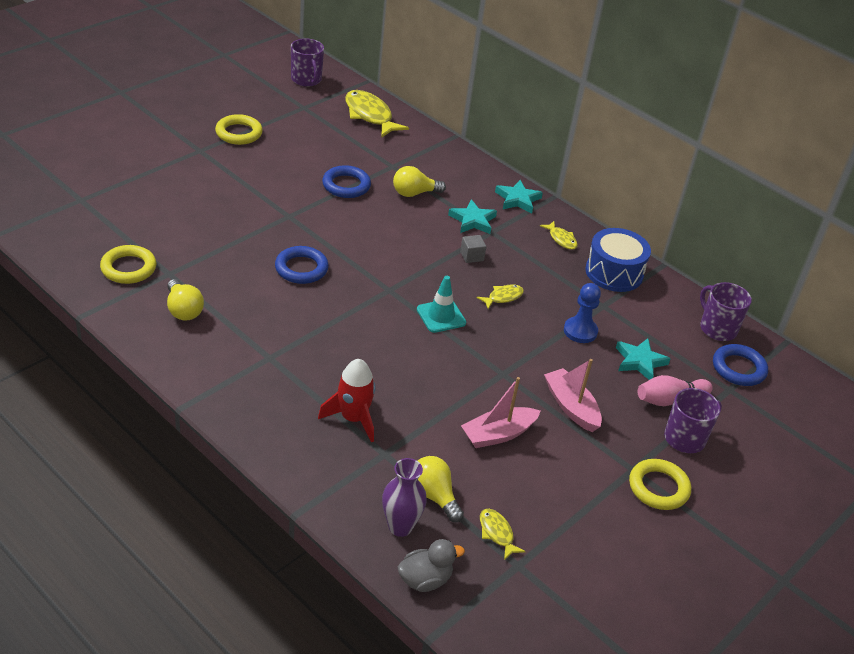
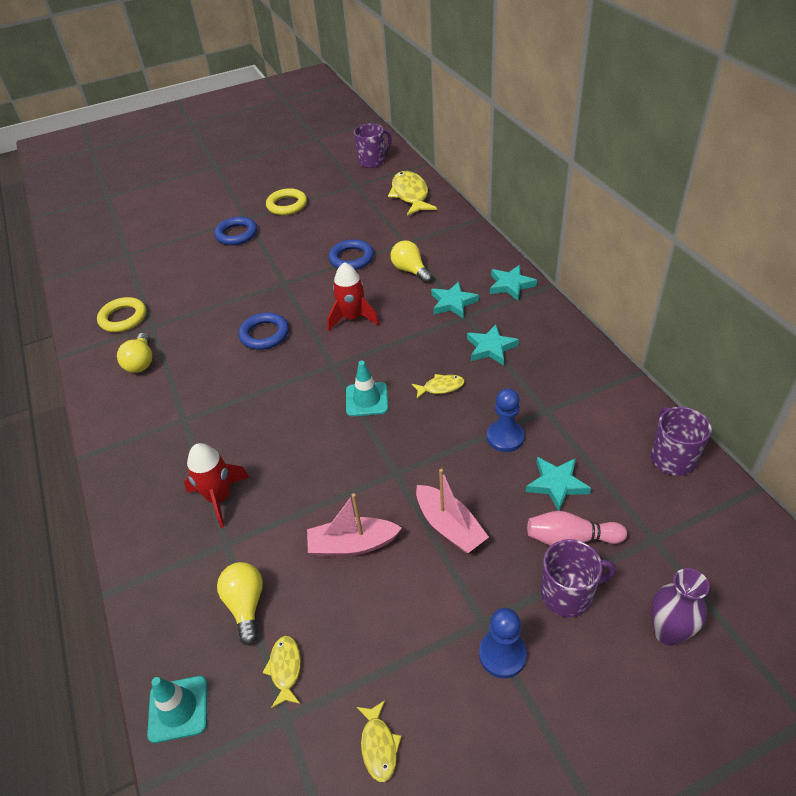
camera: 30 degrees right, 5 degrees up
purple mug [291,39,324,87] -> purple mug turned 120 degrees counterclockwise [354,124,392,168]
purple vase [382,458,427,537] -> purple vase moved to [651,568,709,646]
yellow light bulb [393,166,446,197] -> yellow light bulb turned 45 degrees clockwise [391,241,432,283]
grey duck [398,539,465,592] -> turquoise traffic cone [147,676,207,743]
grey cube [460,235,486,263] -> none
yellow fish [540,221,578,250] -> yellow fish moved to [357,700,401,782]
pink boat [544,359,602,432] -> pink boat turned 150 degrees clockwise [416,469,489,553]
blue drum [585,228,651,292] -> none
yellow ring [629,459,691,510] -> blue pawn [479,608,527,678]
blue ring [713,344,768,386] -> blue ring moved to [214,217,257,245]
none -> red rocket [327,262,379,331]
none -> turquoise star [467,324,519,365]

